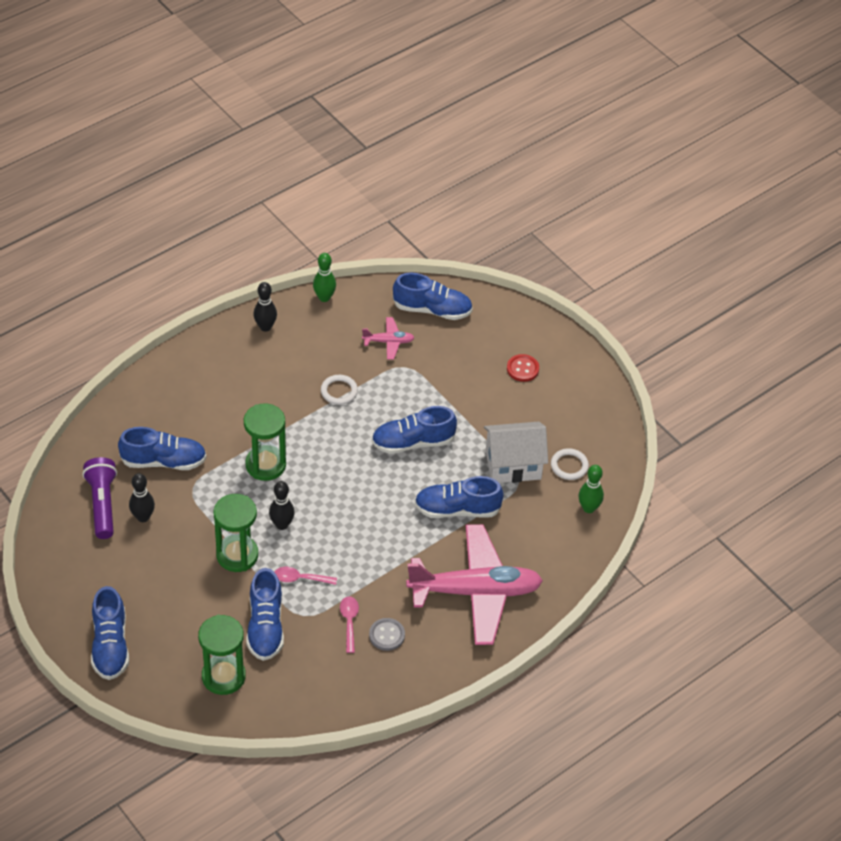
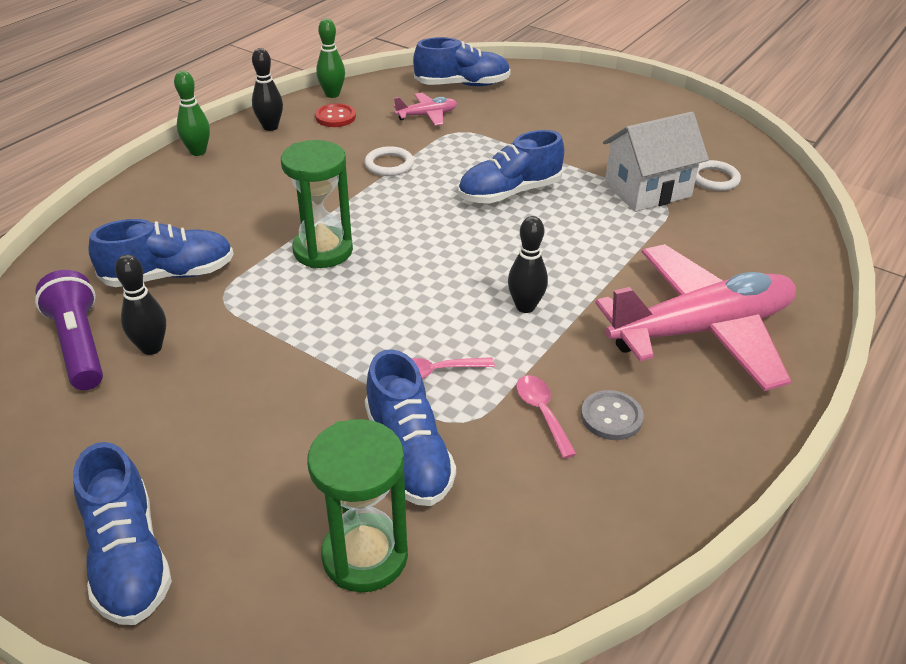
camera: 15 degrees left, 10 degrees down
green hourglass [214,494,258,572] -> none
black bowling pin [269,481,295,530] -> black bowling pin moved to [508,216,548,313]
blue shoe [414,476,504,518] -> none
red button [507,354,539,382] -> red button moved to [315,103,356,127]
green bowling pin [579,465,604,513] -> green bowling pin moved to [174,71,210,156]

